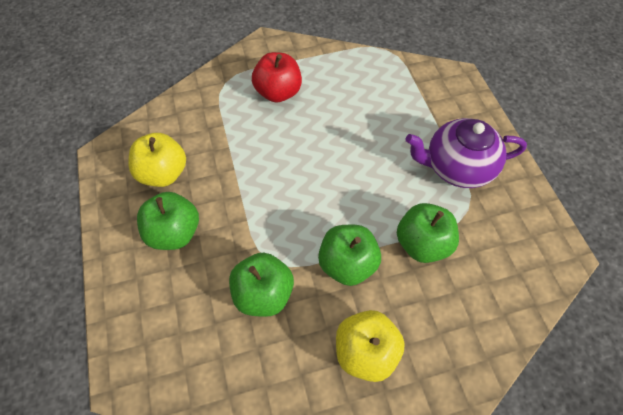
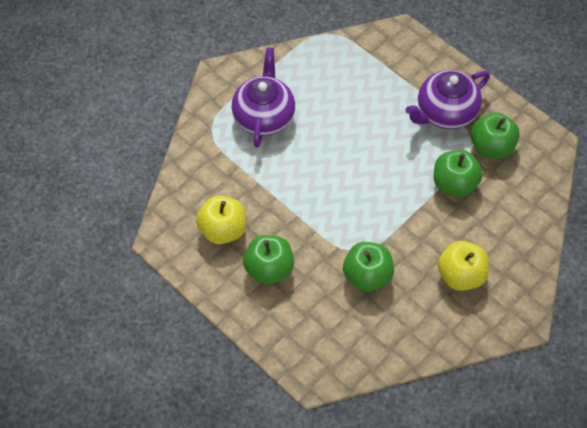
camera: 30 degrees left, 0 degrees up
red apple [252,52,302,102] -> purple teapot [232,48,295,148]
green apple [318,225,381,286] -> green apple moved to [471,112,520,159]

